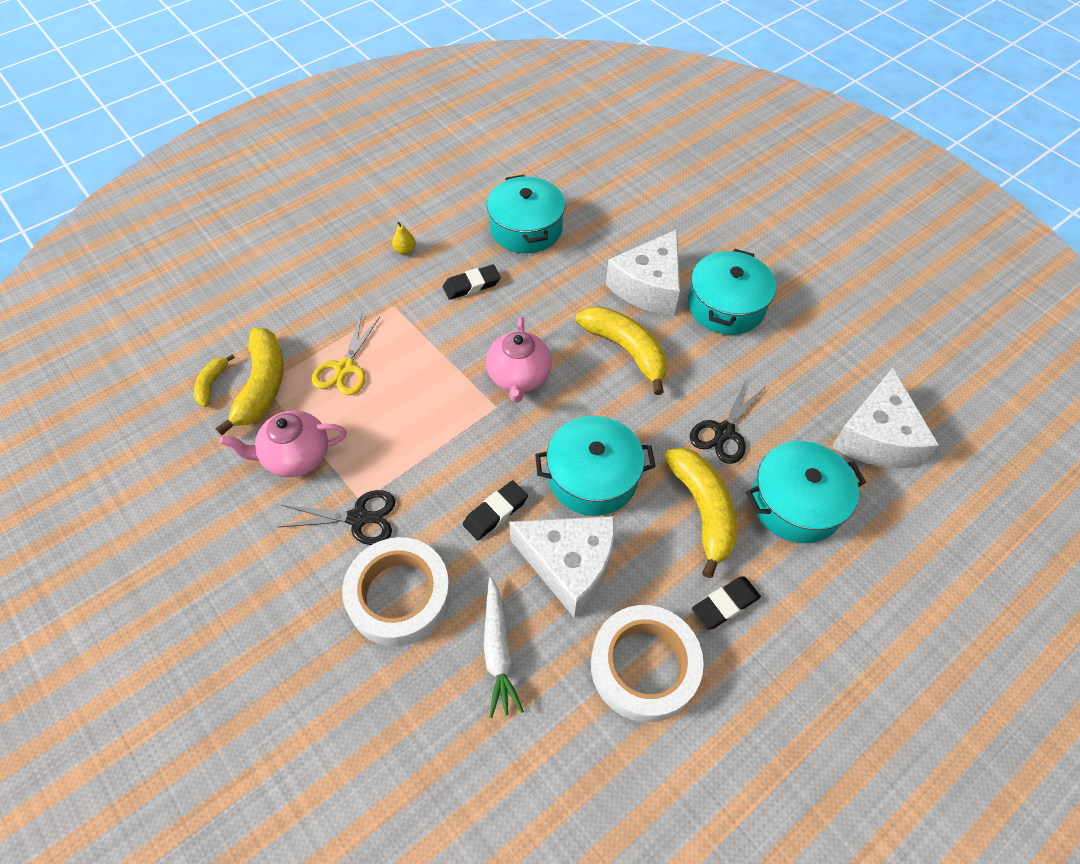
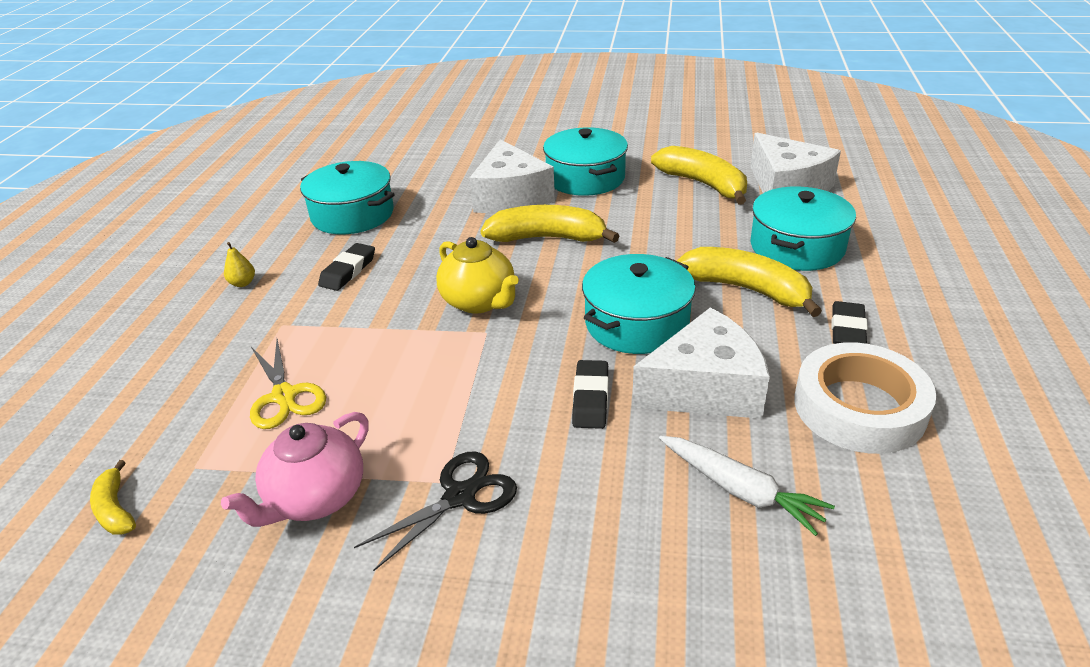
camera: 40 degrees left, 20 degrees down
yellow banana [216,328,284,436] -> yellow banana moved to [651,146,747,205]
white tape [342,537,451,646] -> none
pink teapot [486,317,552,403] -> yellow teapot [436,237,519,313]
black scissors [690,378,766,464] -> none

